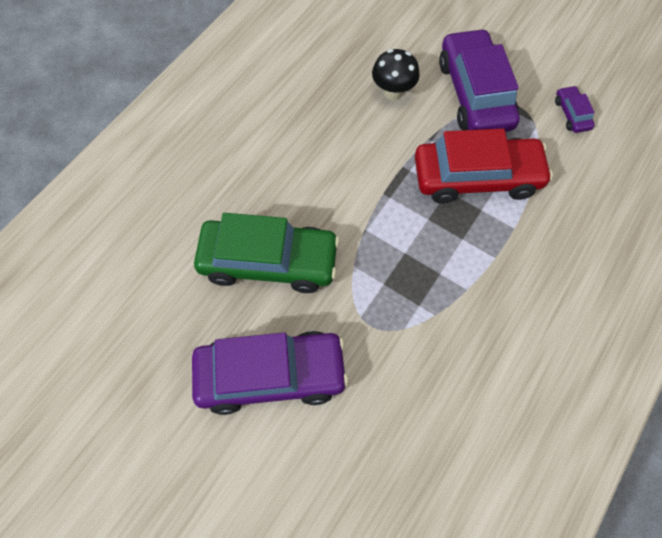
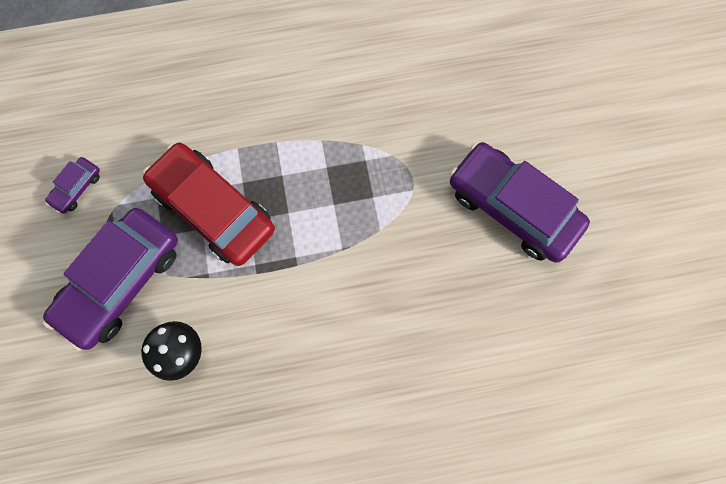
camera: 135 degrees left, 10 degrees up
green car [194,213,340,293] -> none

